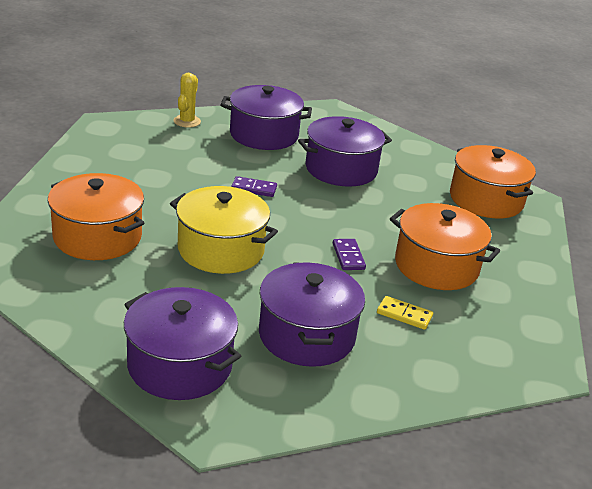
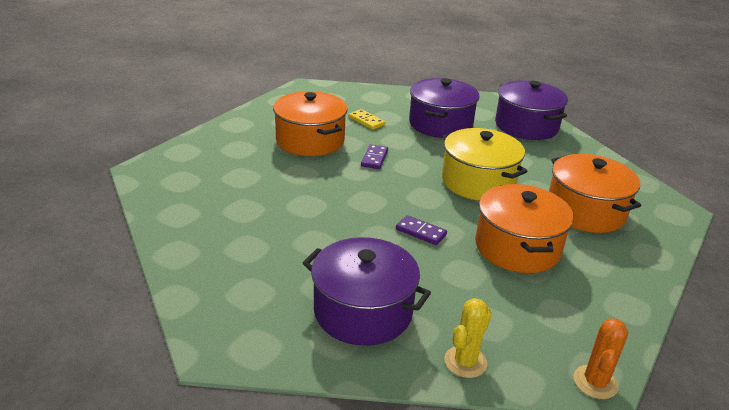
camera: 155 degrees left, 0 degrees up
purple pot [298,116,392,187] -> none
orange pot [450,145,536,218] -> orange pot moved to [475,184,574,273]
none -> orange cactus [574,318,628,399]

